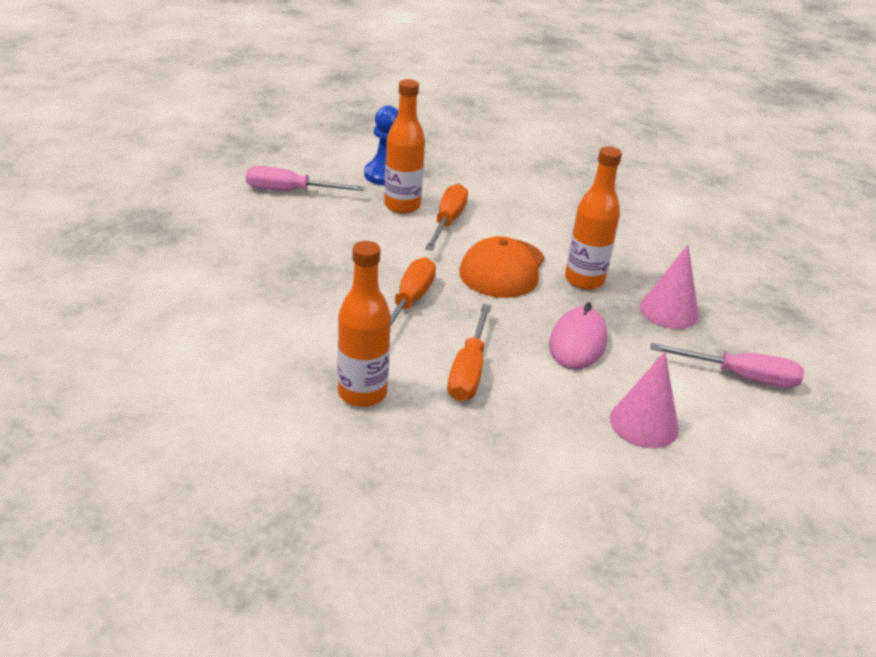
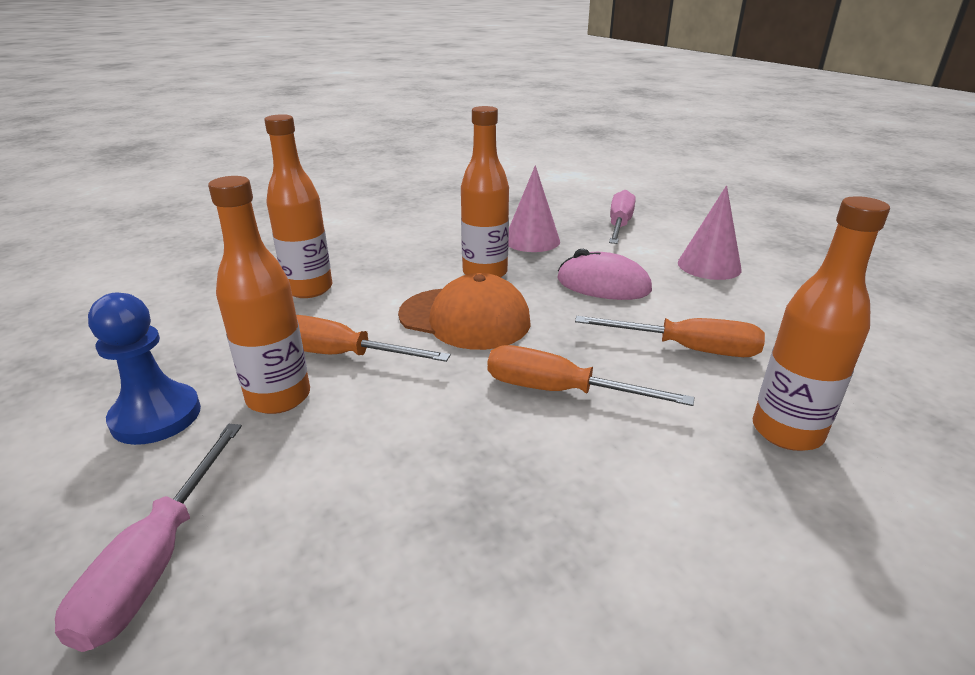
camera: 85 degrees left, 5 degrees down
none -> orange bottle [264,114,332,298]

